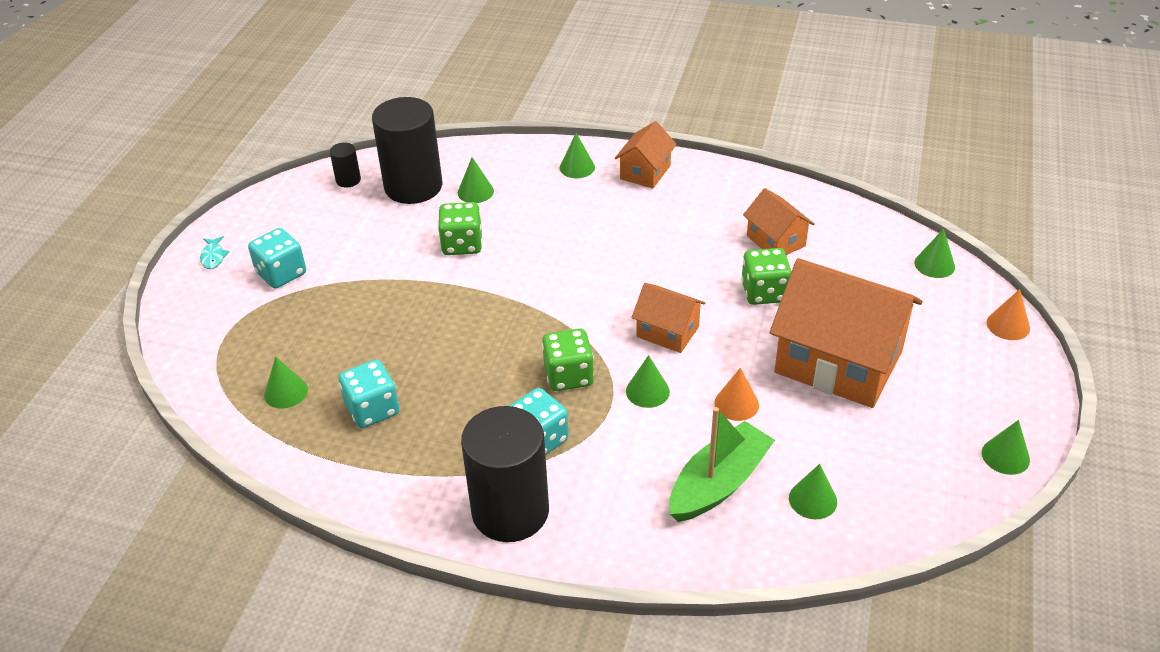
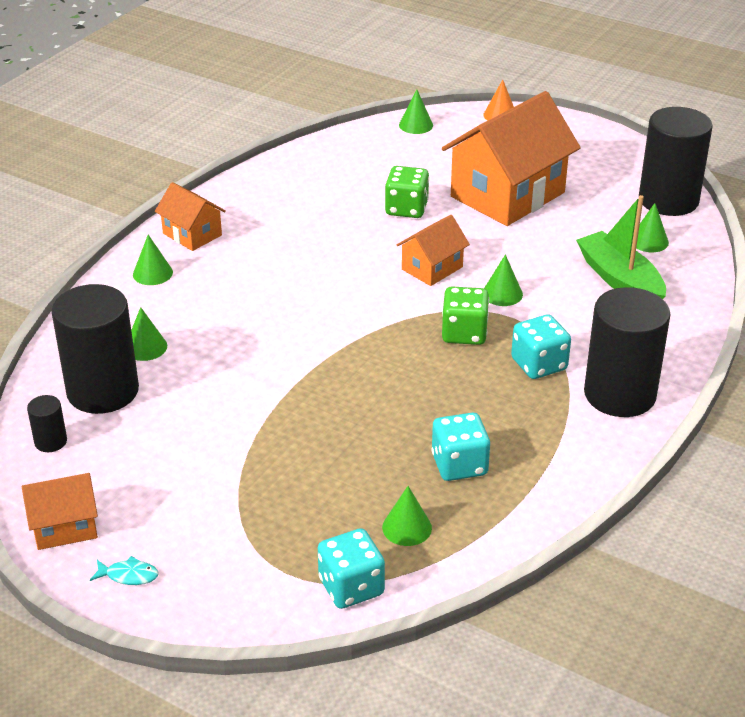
camera: 75 degrees left, 5 degrees down
turquoise dice [248,228,306,288] -> turquoise dice moved to [318,528,385,609]
green dice [438,202,482,255] -> none
orange cone [714,368,759,421] -> none
orange house [743,188,815,255] -> orange house moved to [22,473,98,550]
green cone [982,420,1030,475] -> none
none -> black cylinder [639,107,713,216]

